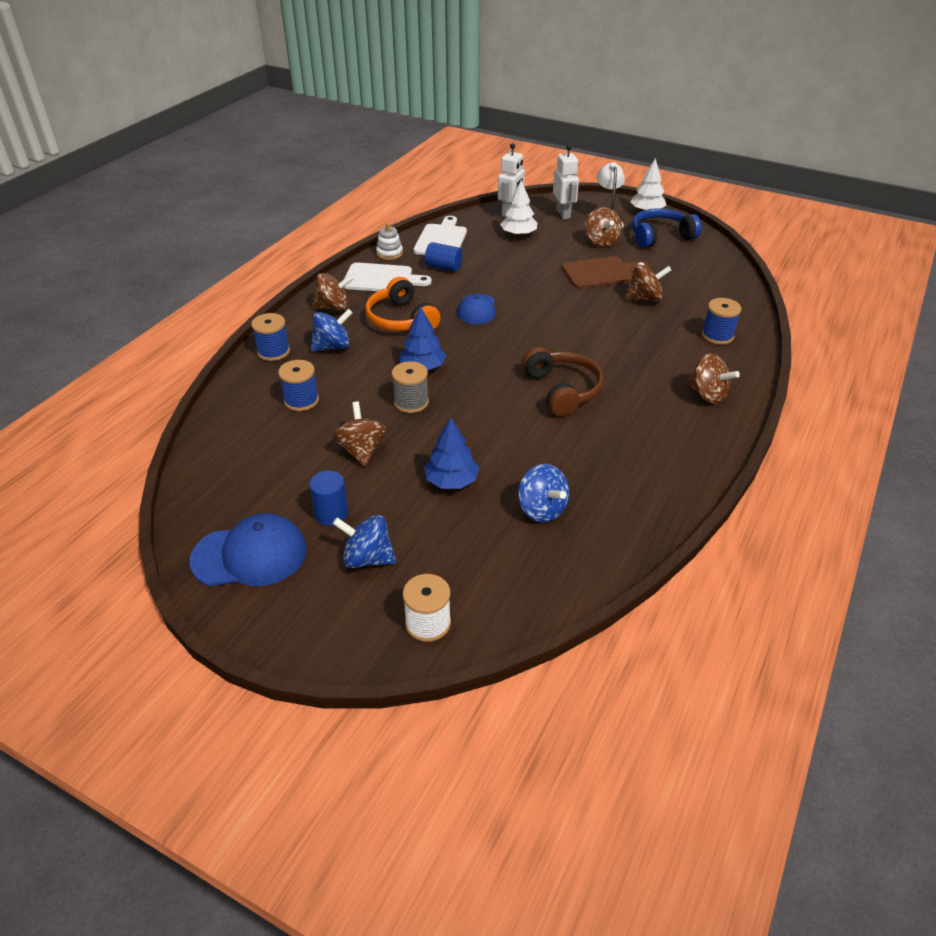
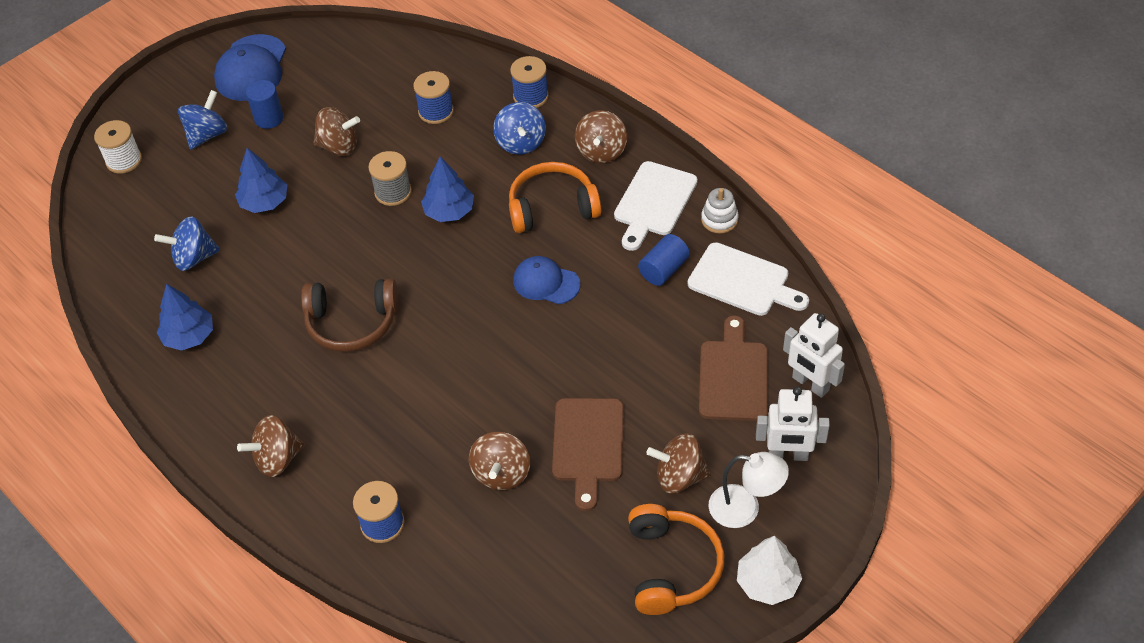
camera: 110 degrees right, 10 degrees up
white tree [500,180,537,237] -> brown cutting board [699,316,768,421]
blue headphones [632,208,702,248] -> orange headphones [628,504,724,615]
none -> blue tree [157,284,213,351]

